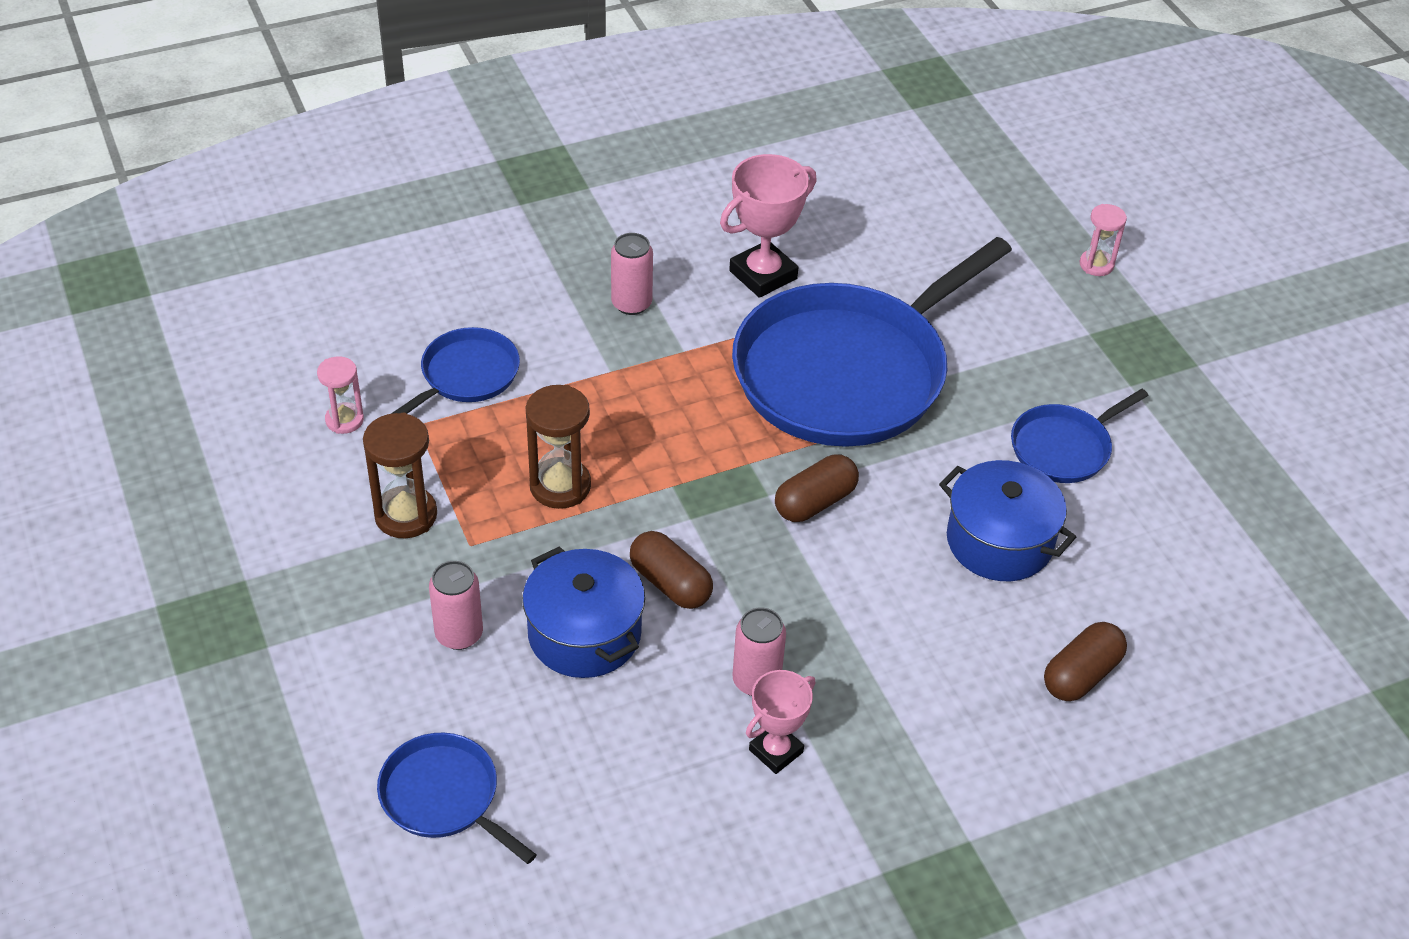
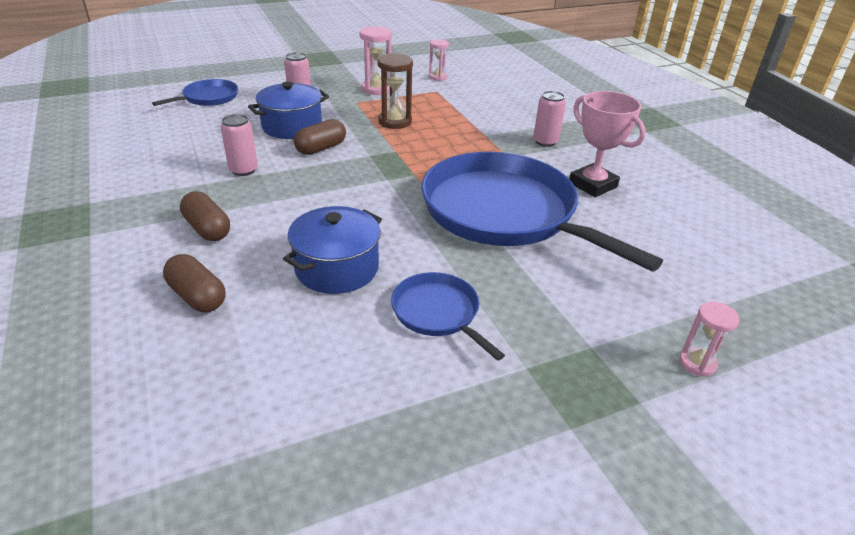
camera: 90 degrees right, 10 degrees down
brown hourglass [363,413,437,539] -> pink hourglass [360,26,392,95]
blue pan [391,327,520,414] -> none
pink trophy [746,670,815,774] -> none
brown capsule [775,454,859,522] -> brown capsule moved to [180,191,230,241]

